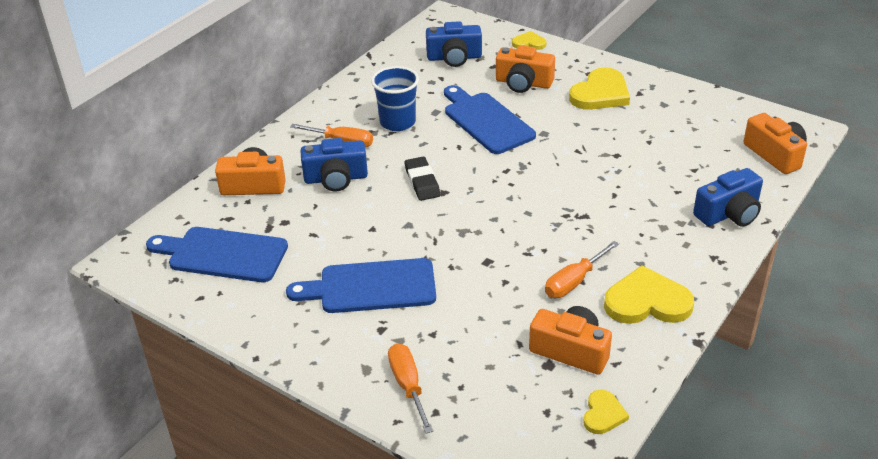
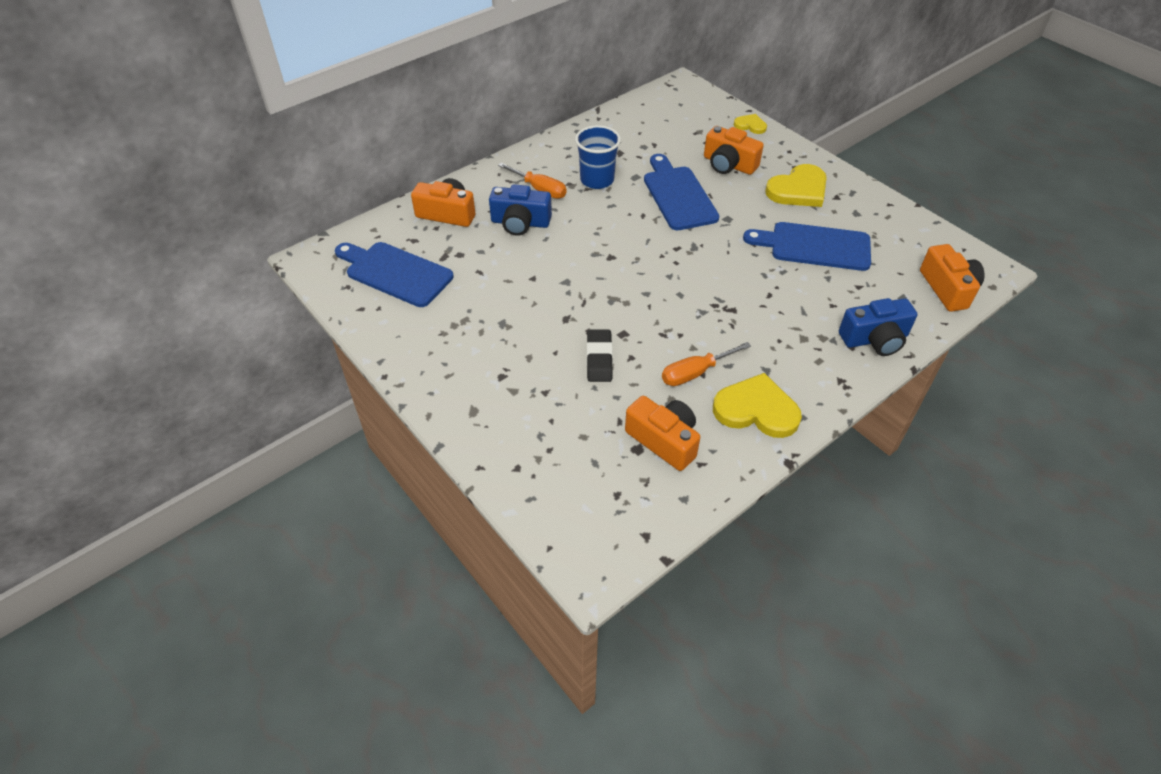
camera: 15 degrees right, 10 degrees up
blue cutting board [286,258,436,313] -> blue cutting board moved to [743,222,871,271]
orange screwdriver [388,343,433,434] -> none
black eraser [405,157,440,201] -> black eraser moved to [587,330,613,382]
blue camera [426,21,482,67] -> none
yellow heart [583,390,629,434] -> none

